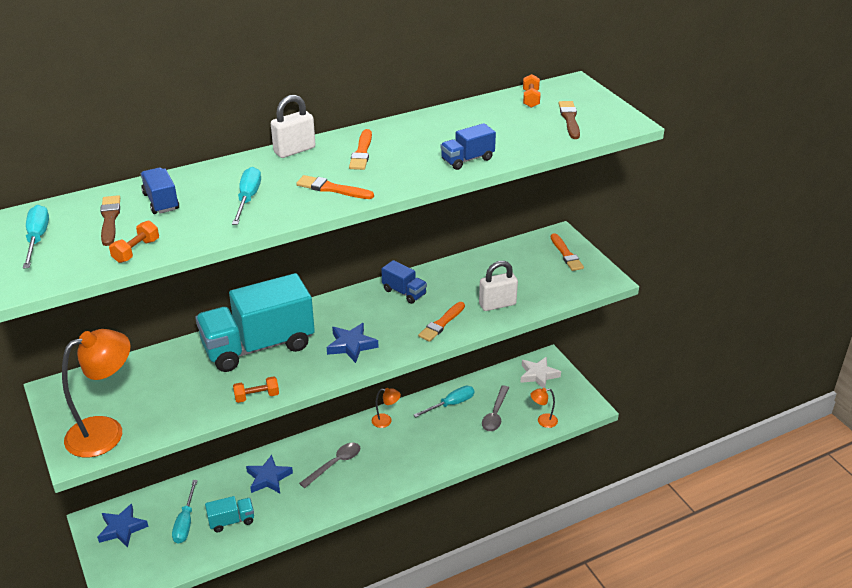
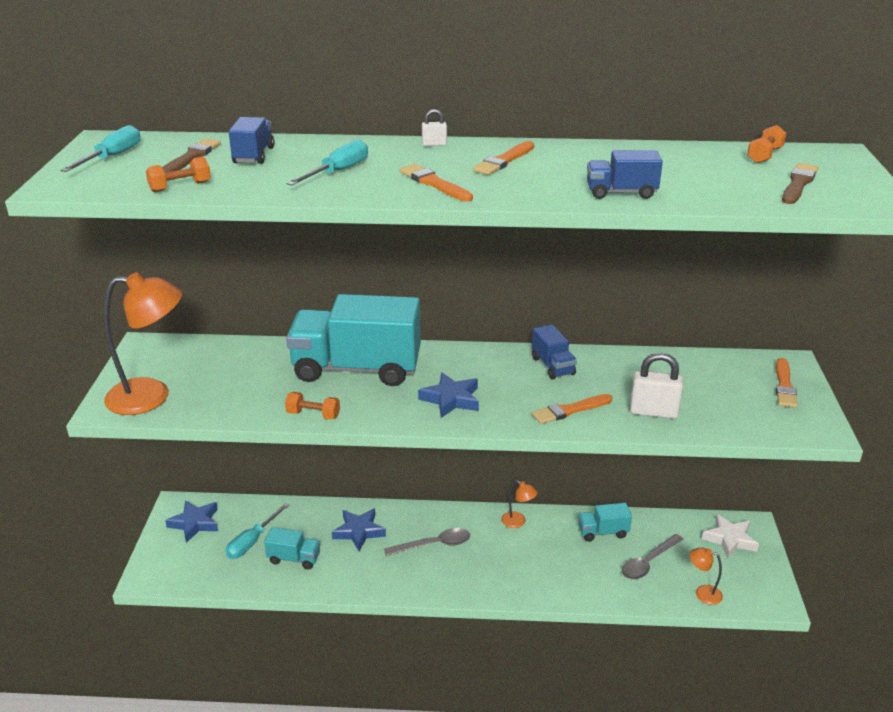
camera: 30 degrees right, 5 degrees down
white padlock [271,95,316,158] -> white padlock [422,109,447,146], size x0.50
turquoise screwdriver [414,386,474,417] -> turquoise truck [578,503,632,542]

